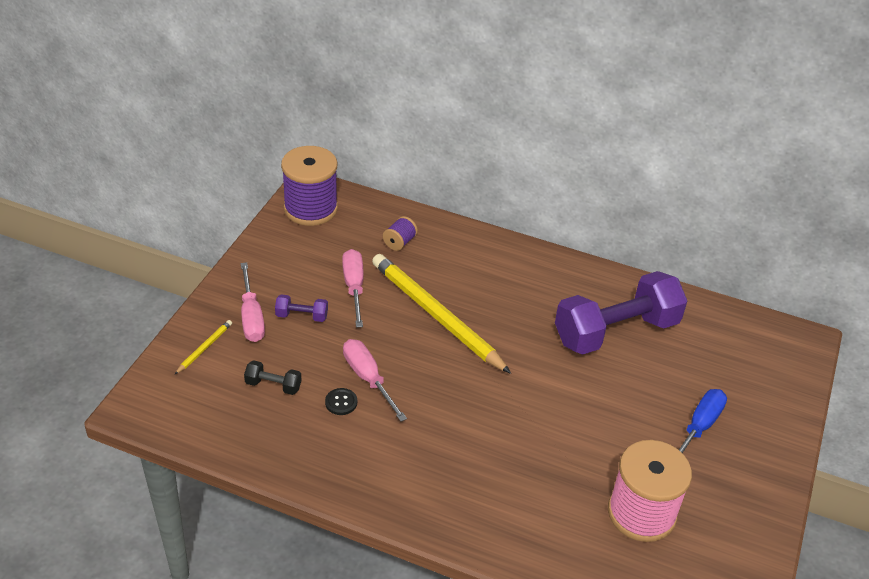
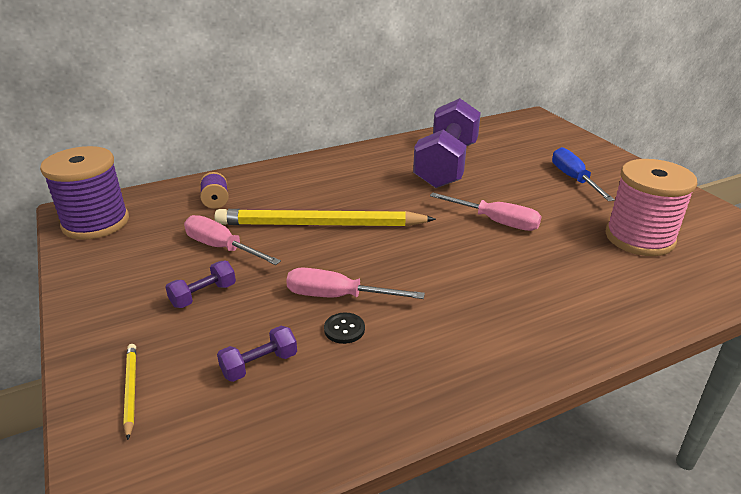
camera: 45 degrees left, 10 degrees down
pink screwdriver [241,262,265,342] -> pink screwdriver moved to [430,193,542,231]
black dumbbell [244,360,302,395] -> purple dumbbell [217,326,297,382]

